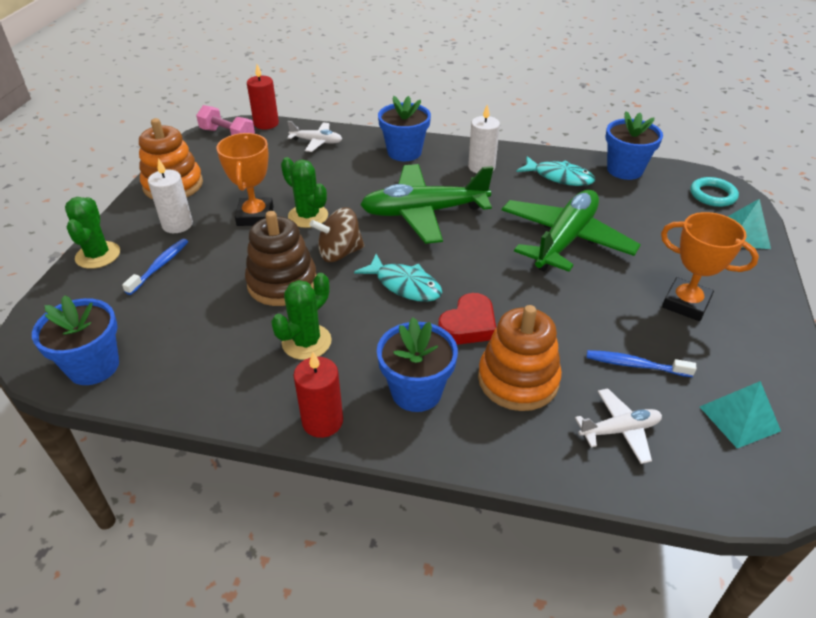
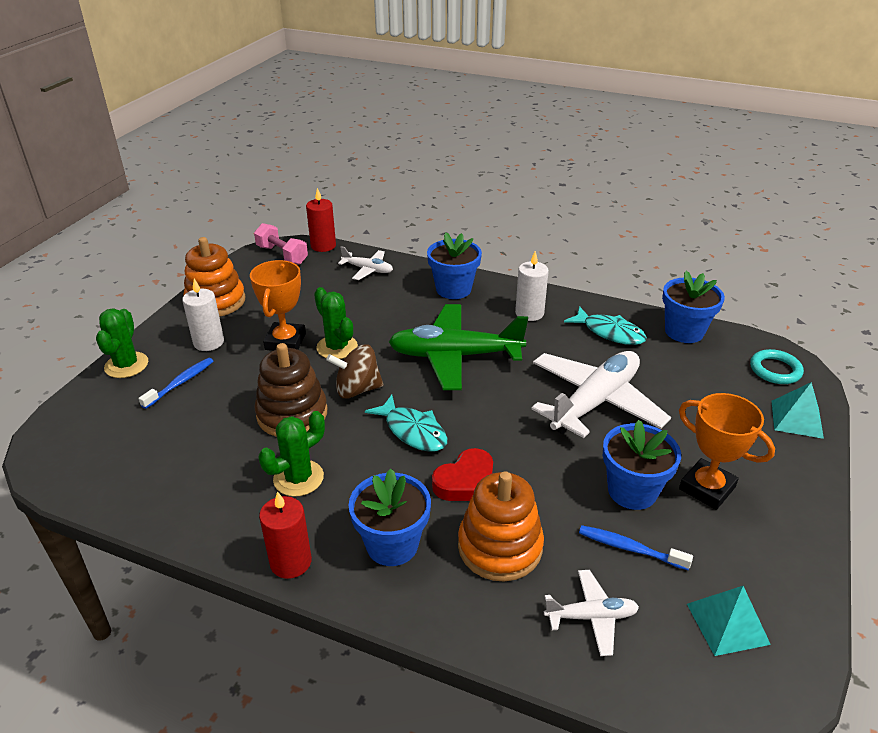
camera: 10 degrees right, 5 degrees down
blue flower pot [32,295,119,385] -> blue flower pot moved to [603,420,681,510]
green plane [502,190,641,272] -> white plane [531,351,671,438]

